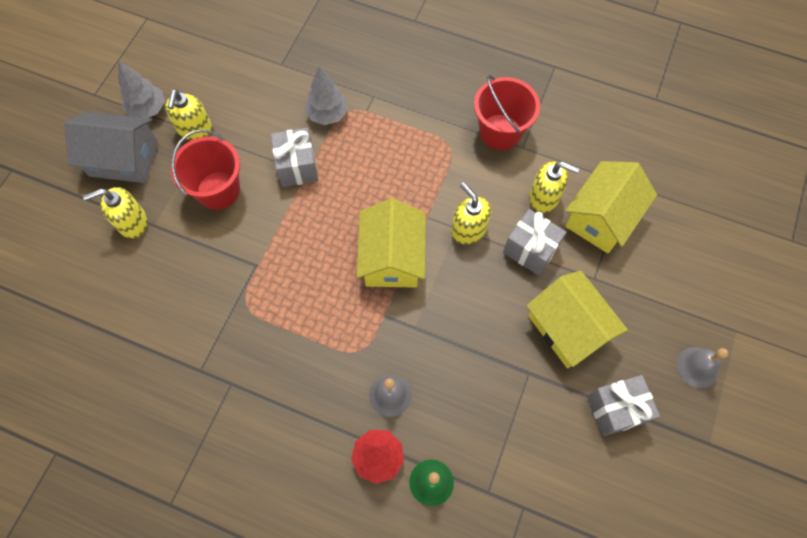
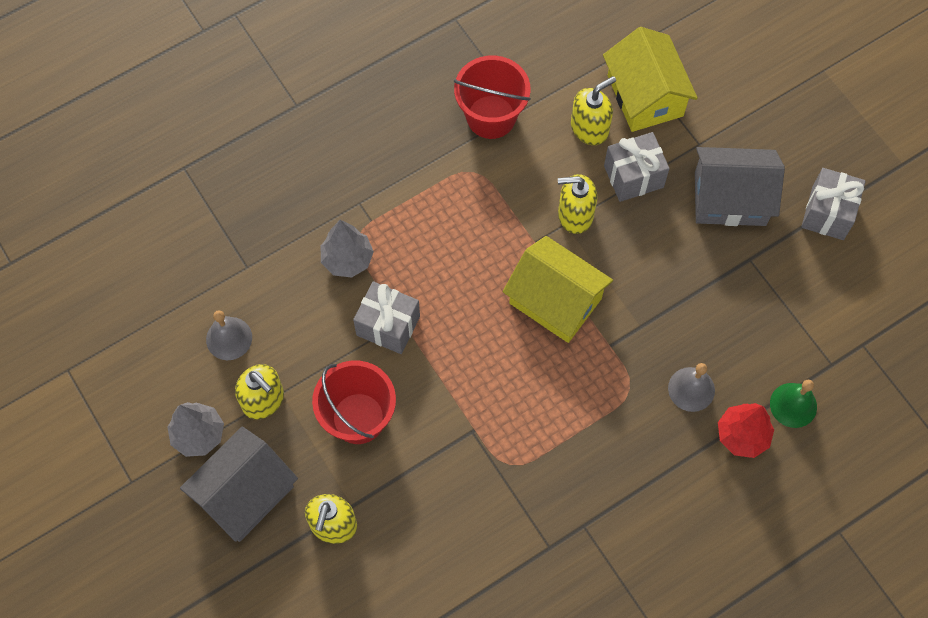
camera: 55 degrees left, 0 degrees up
yellow house [527,271,628,368] -> grey house [695,147,785,226]
grey bell [676,347,728,388] -> grey bell moved to [206,310,252,360]

